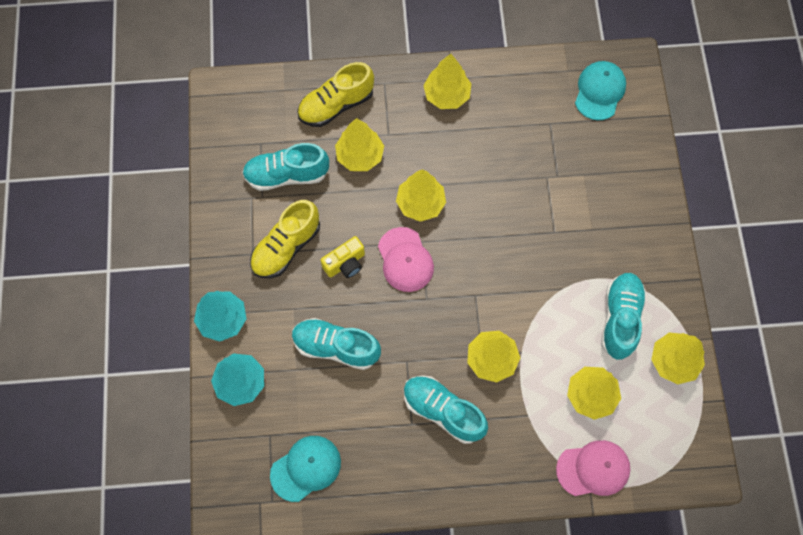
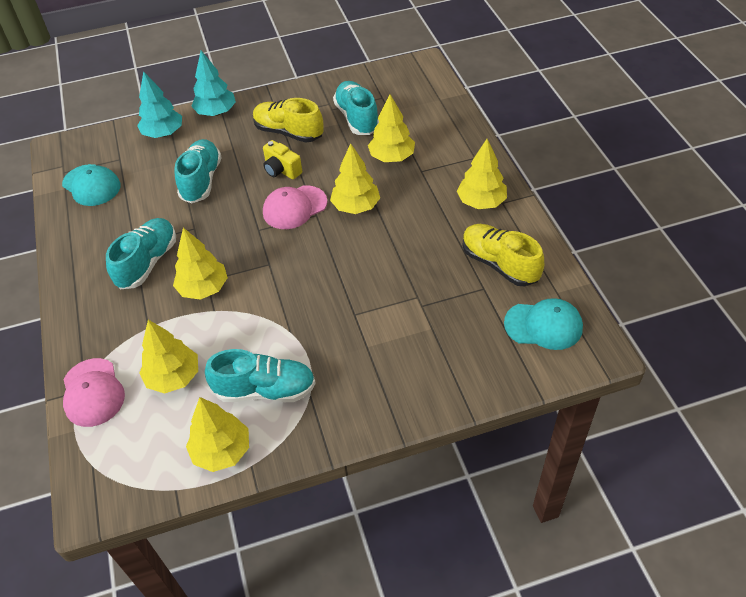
camera: 80 degrees right, 20 degrees down
yellow shoe [297,62,374,127] -> yellow shoe moved to [462,224,544,287]

